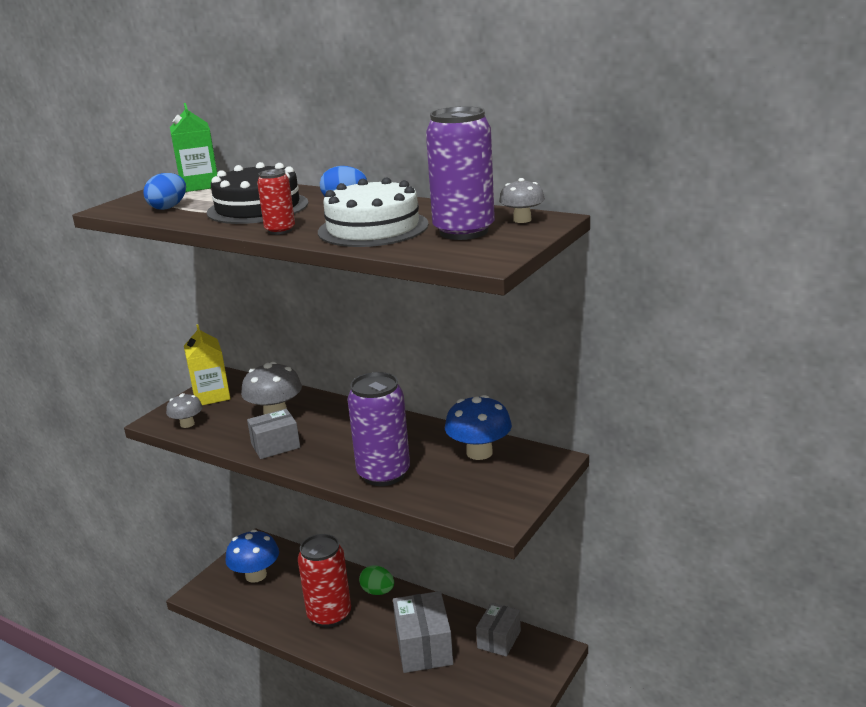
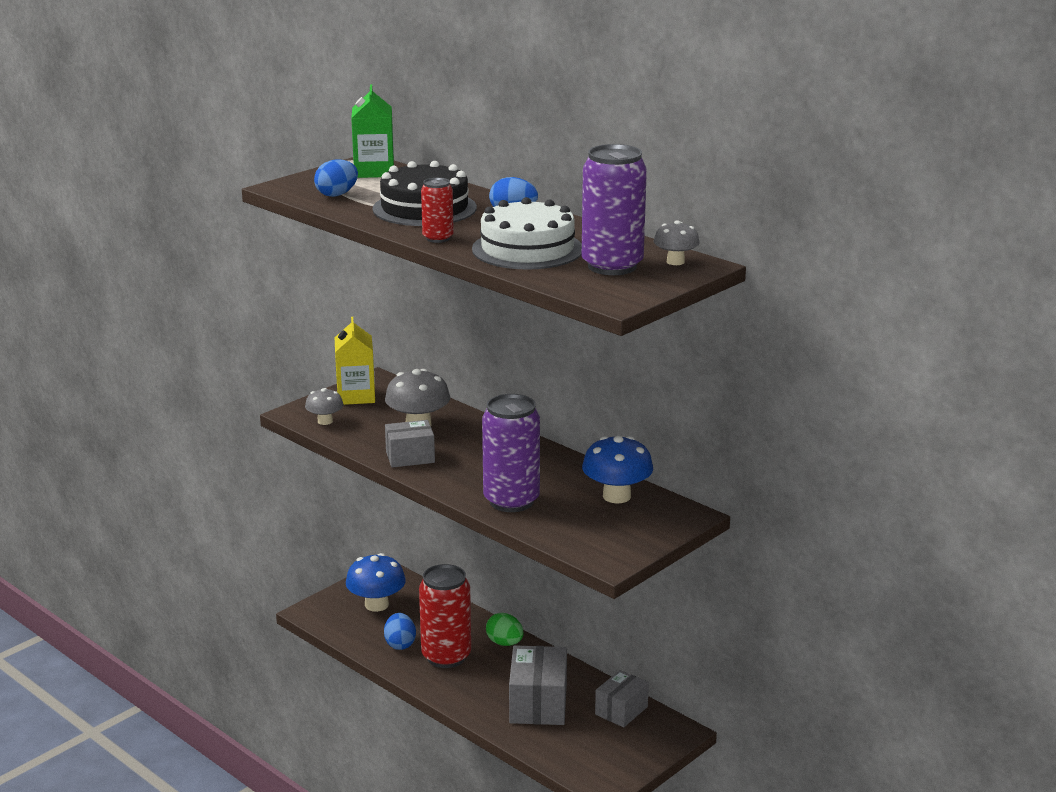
camera: 10 degrees right, 0 degrees up
none -> blue egg [384,613,416,650]

